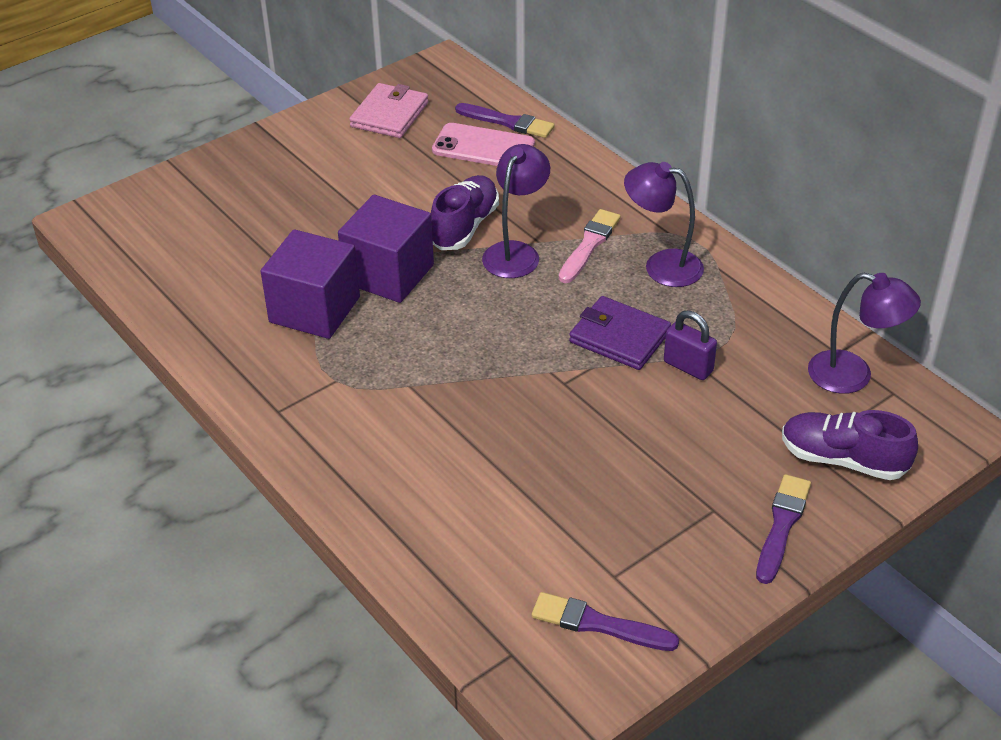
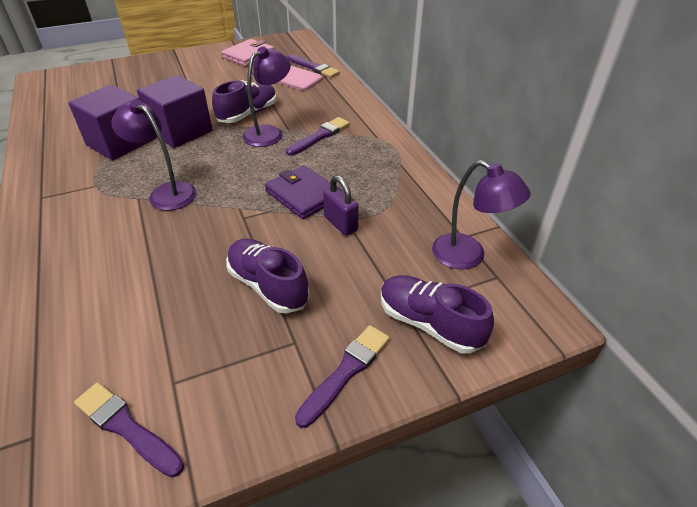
camera: 15 degrees right, 0 degrees up
pink brush [559,209,621,283] -> purple brush [286,117,350,156]
purple lamp [624,162,704,287] -> purple lamp moved to [111,99,197,210]
none -> purple shoe [226,239,310,313]

